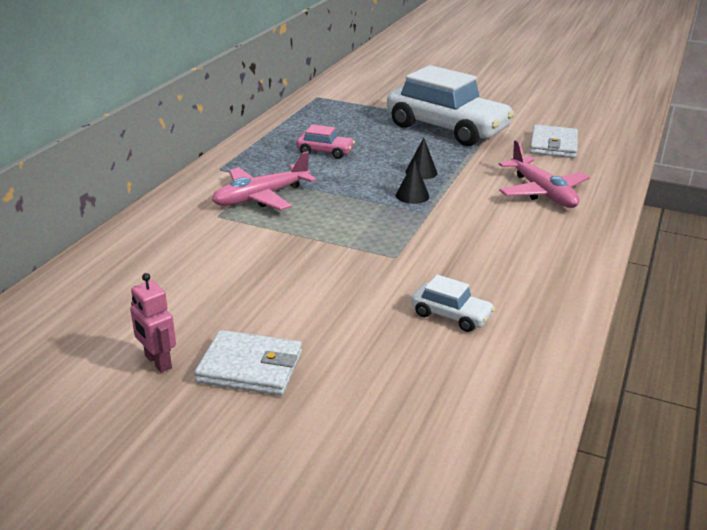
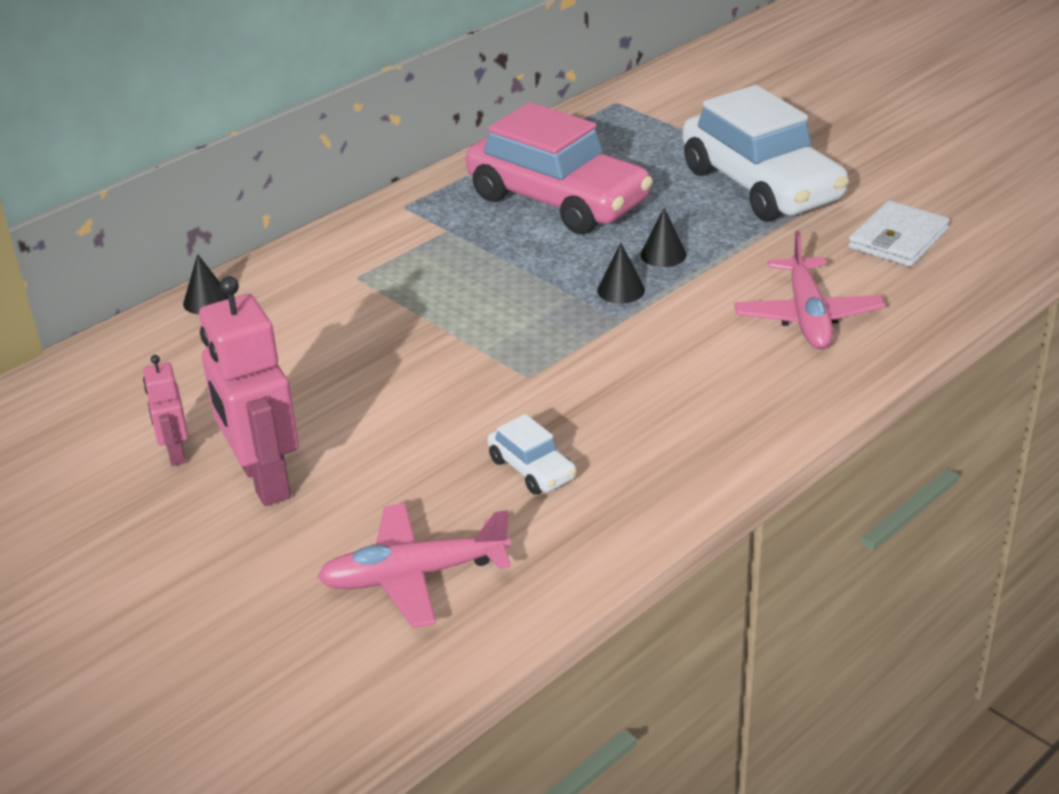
camera: 25 degrees right, 5 degrees up
white wallet [194,330,302,396] -> pink robot [199,276,299,506]
pink plane [212,151,316,210] -> pink plane moved to [317,503,511,628]
pink car [296,125,355,159] -> pink car [466,102,653,234], size x2.35
none -> black cone [183,254,228,314]

